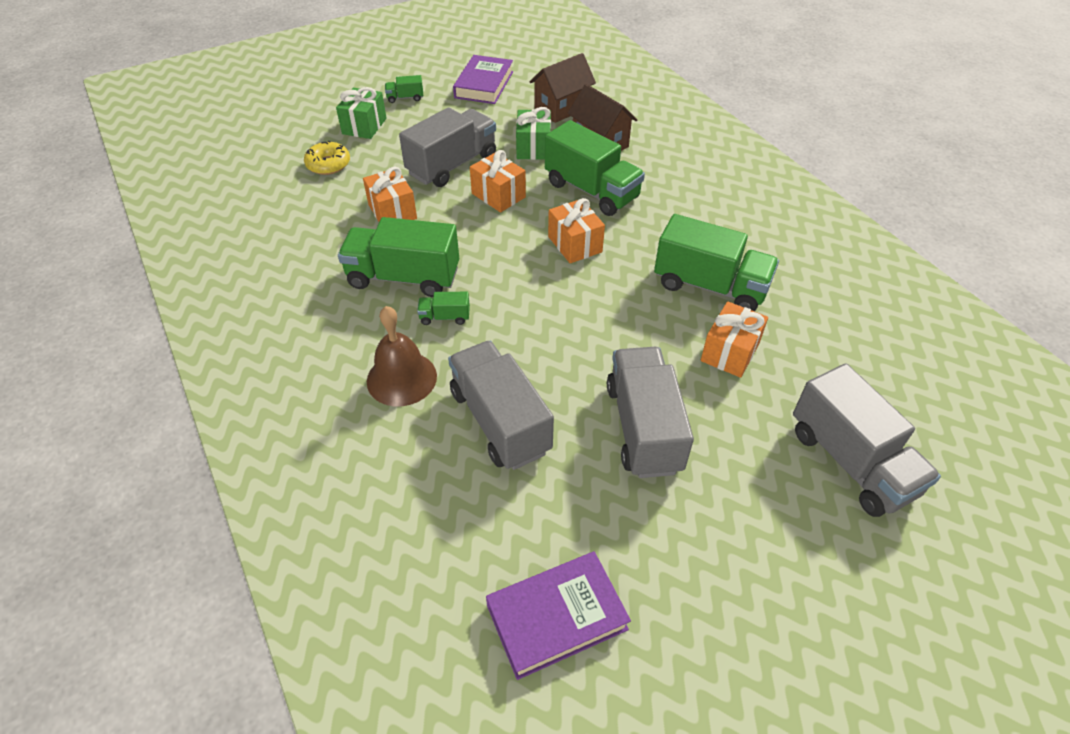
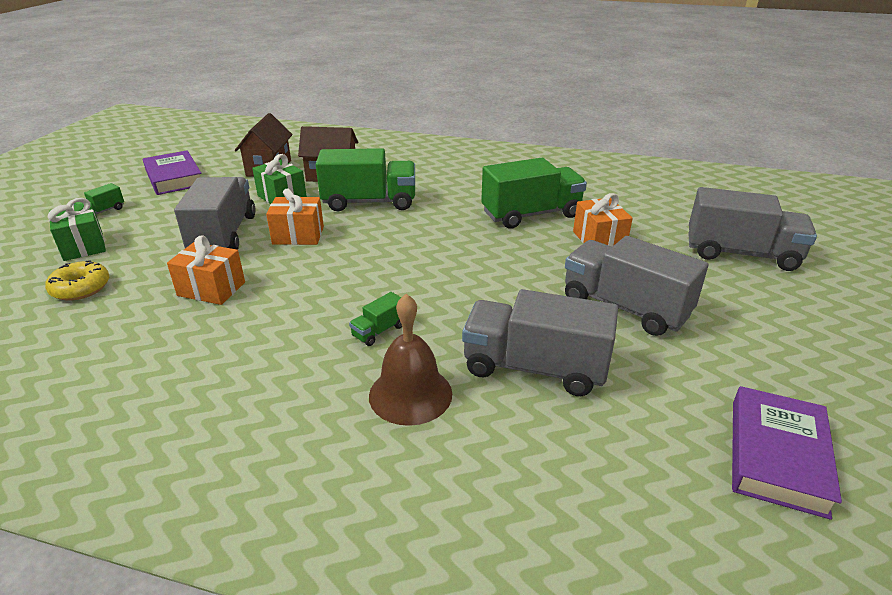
camera: 45 degrees left, 15 degrees down
green truck [338,217,459,297] -> none
orange gift [548,198,605,263] -> none

